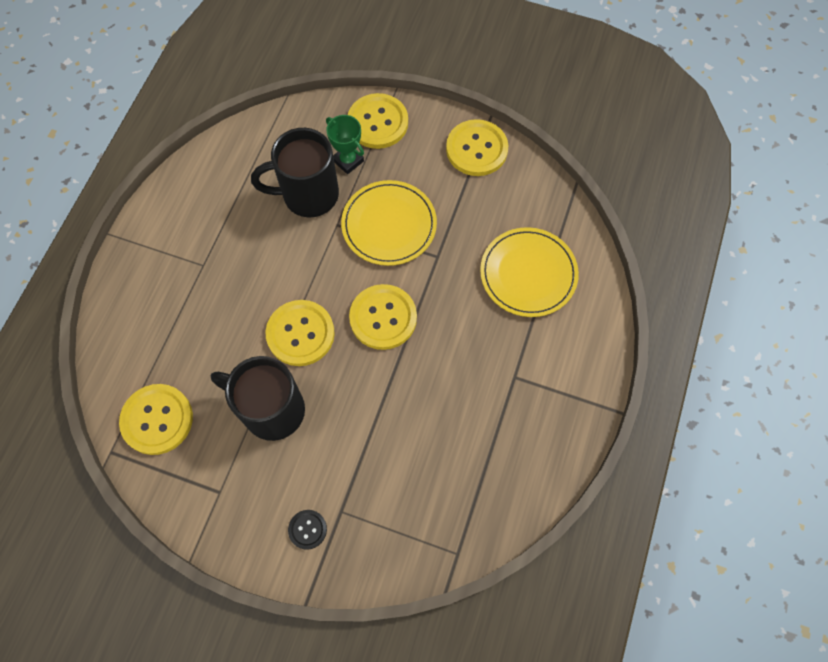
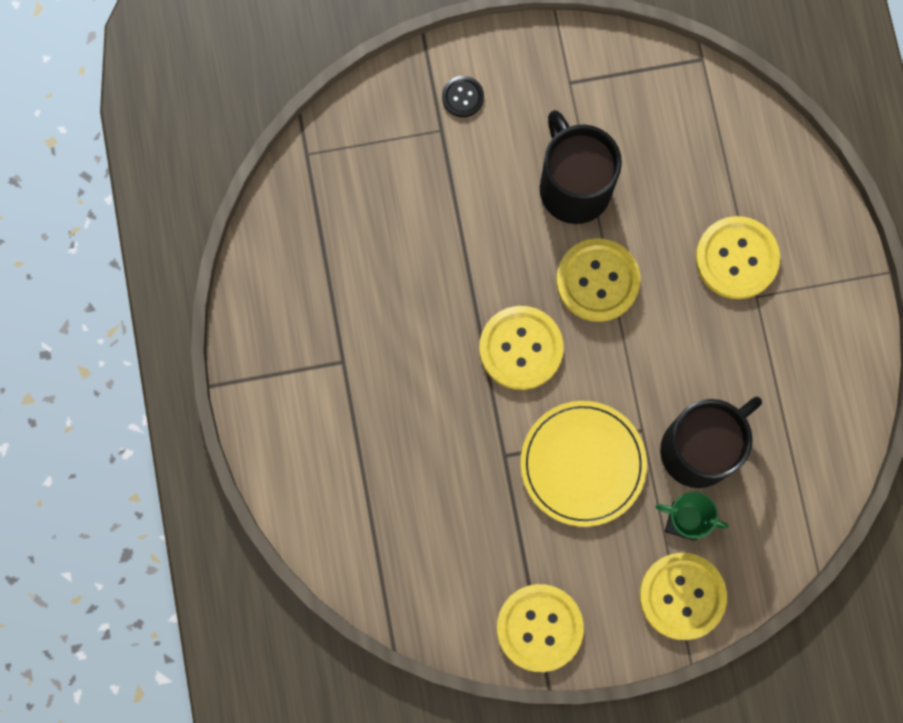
camera: 150 degrees right, 10 degrees up
yellow button [119,384,193,455] -> yellow button moved to [695,216,780,299]
black mug [211,356,305,441] -> black mug turned 105 degrees counterclockwise [540,110,622,224]
yellow plate [480,227,579,317] -> none

